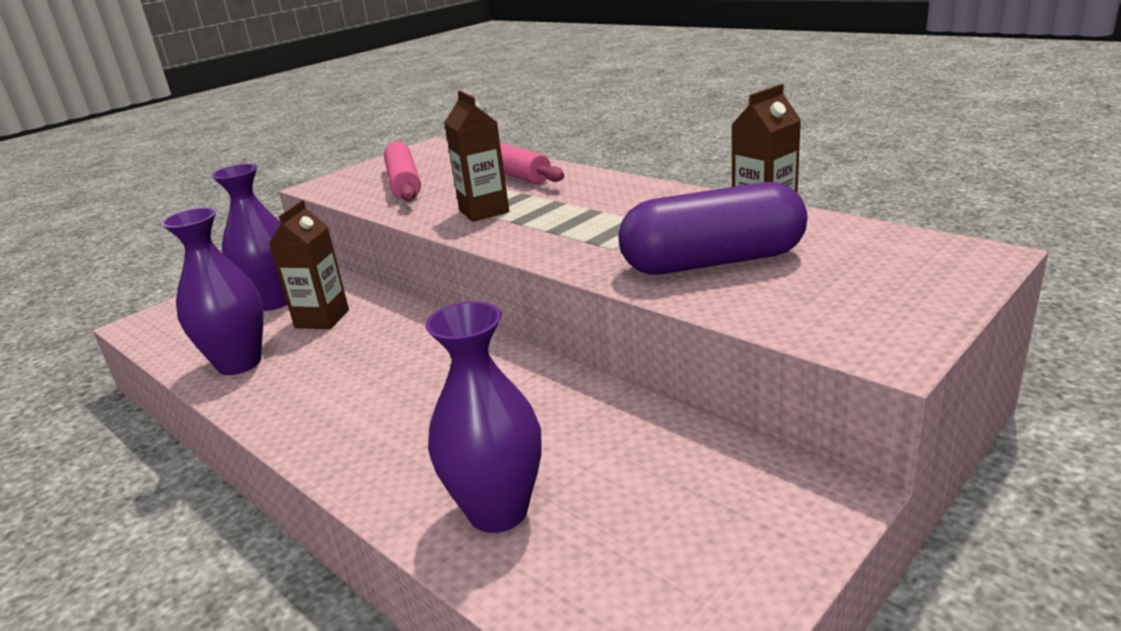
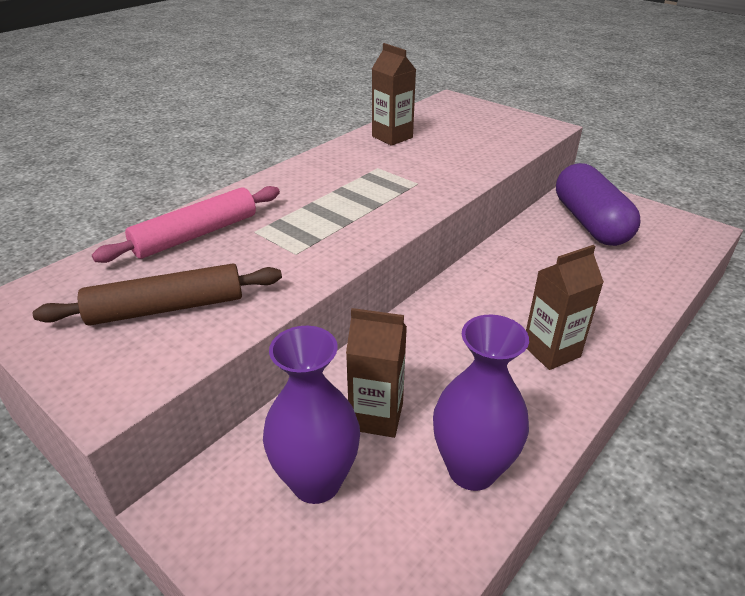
camera: 95 degrees left, 10 degrees up
pink rolling pin [384,141,421,201] -> brown rolling pin [33,263,282,326]
purple vase [425,301,542,533] -> none
brown carton [444,90,509,222] -> brown carton moved to [526,245,604,370]
purple capsule [618,182,807,274] -> purple capsule moved to [556,163,641,246]

